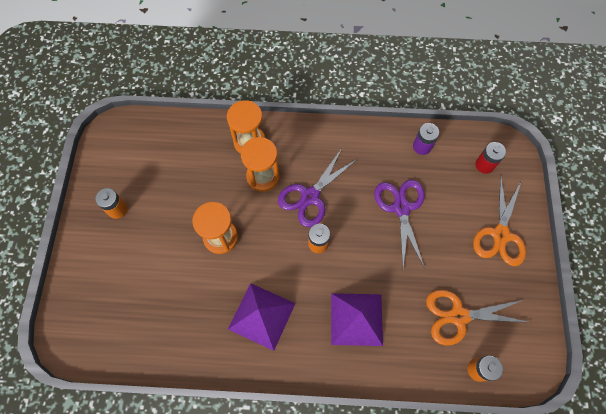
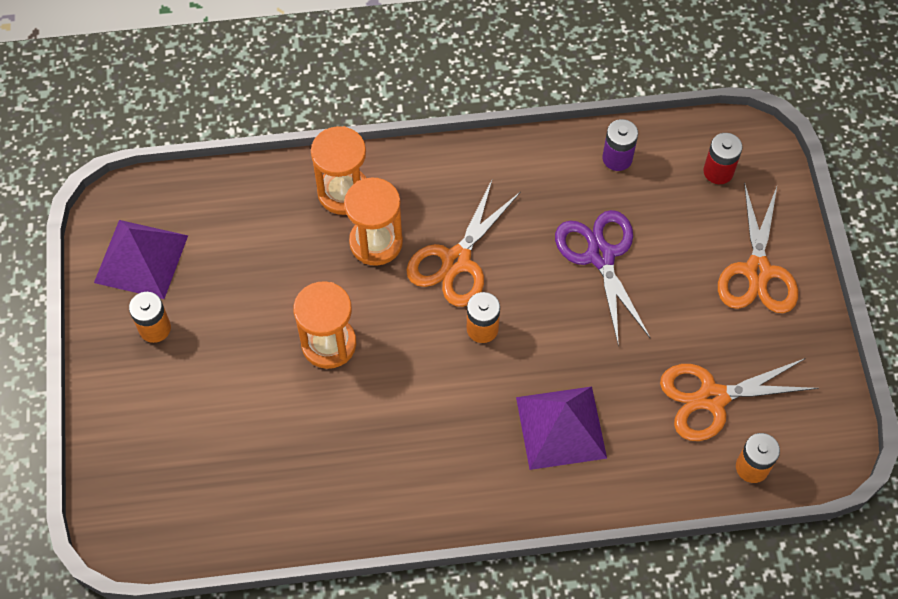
camera: 10 degrees left, 5 degrees down
purple pyramid [228,283,296,351] -> purple pyramid moved to [94,220,188,299]
purple scissors [278,148,358,227] -> orange scissors [406,178,521,307]

